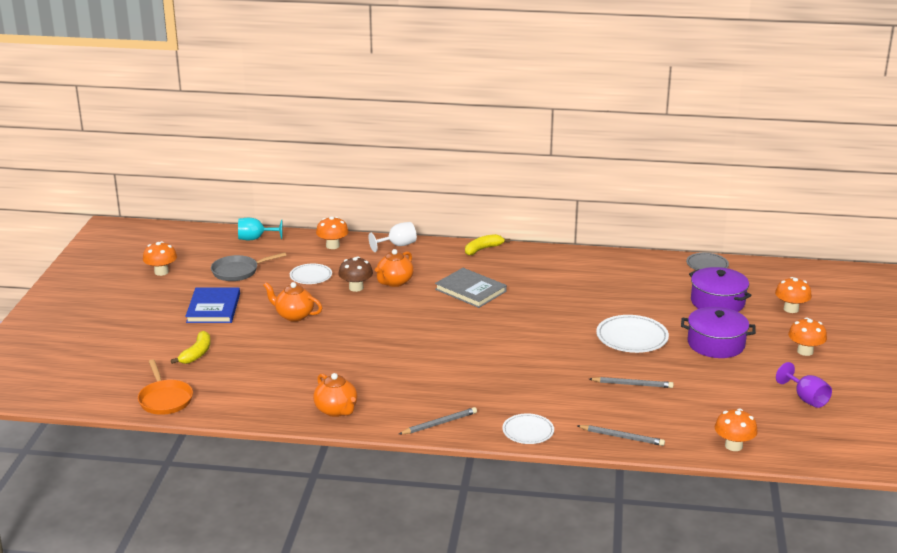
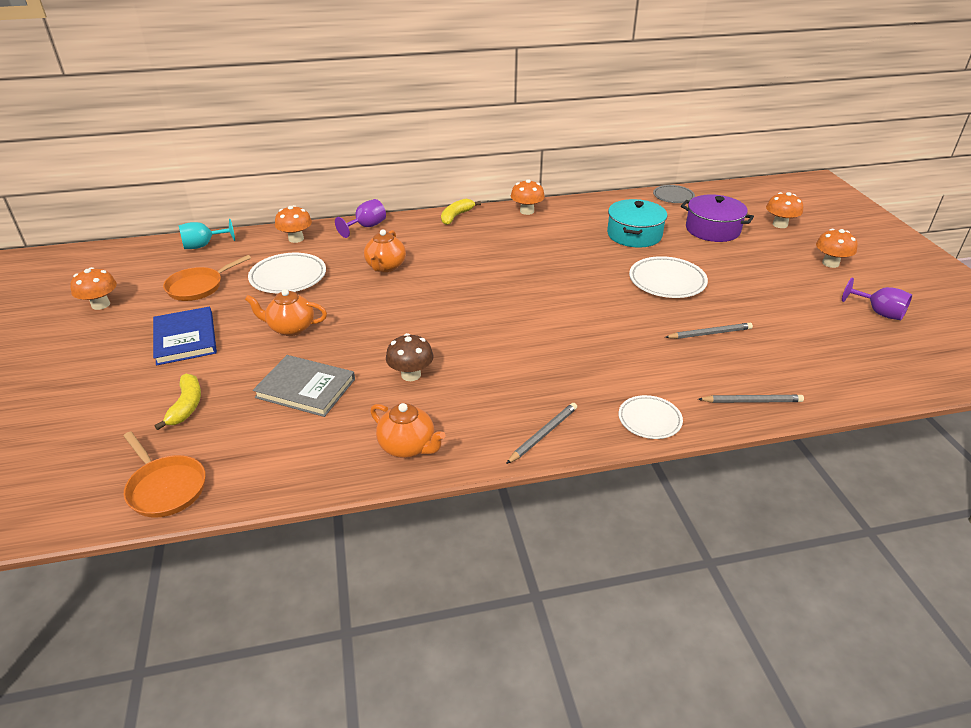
camera: 20 degrees left, 10 degrees up
grey pan [211,252,286,281] -> orange pan [163,255,251,301]
white plate [290,263,332,284] -> white plate [248,253,326,293], size x1.56
brown mushroom [338,257,373,292] -> brown mushroom moved to [386,333,433,381]
white goblet [368,222,417,252] -> purple goblet [335,199,386,238]
grey book [435,268,507,308] -> grey book moved to [253,355,355,417]
purple pot [681,307,756,358] -> none
orange mushroom [715,409,758,451] -> orange mushroom moved to [511,179,545,215]
none -> turquoise pot [607,199,667,248]

